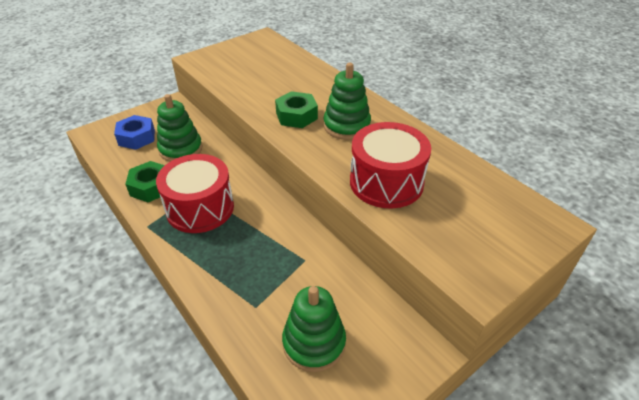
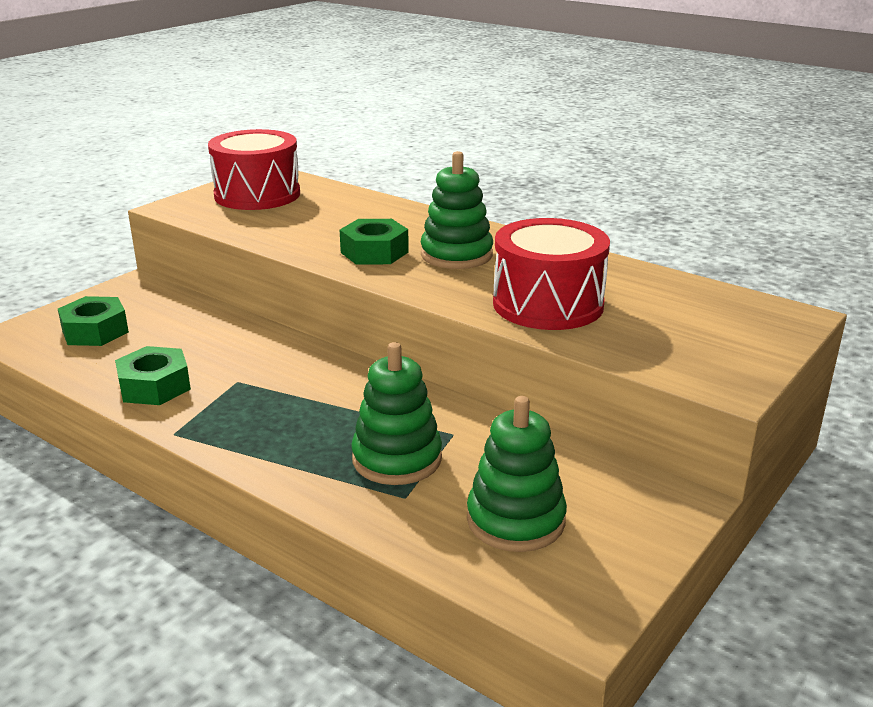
camera: 15 degrees left, 15 degrees down
blue nut [114,115,155,150] -> green nut [58,296,129,346]
red drum [156,154,234,233] -> red drum moved to [208,129,300,210]
green stacking toy [157,94,202,162] -> green stacking toy moved to [351,342,442,485]

